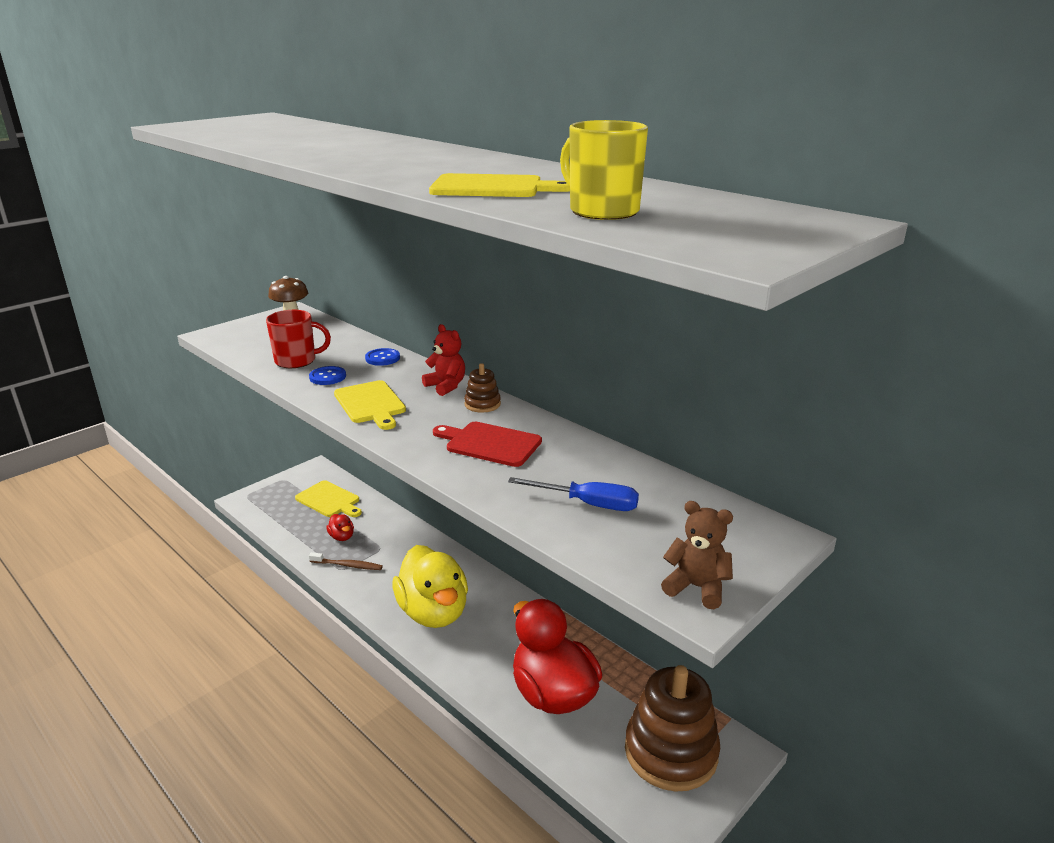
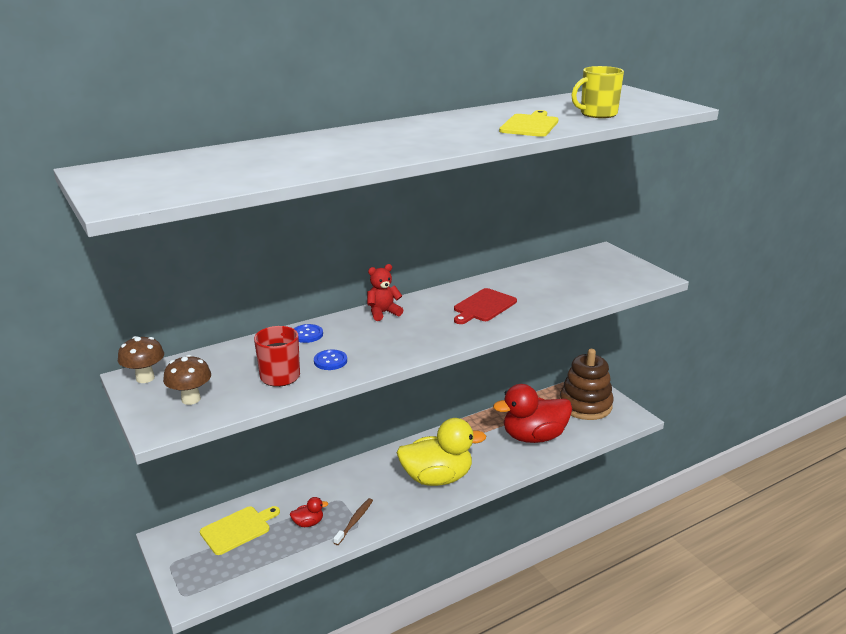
camera: 75 degrees left, 0 degrees up
yellow cutting board [334,380,406,430] -> none
brown stacking toy [464,363,501,413] -> none
blue screwdriver [508,477,639,511] -> none
brown teddy bear [661,501,733,609] -> none
none -> brown mushroom [163,355,211,405]

